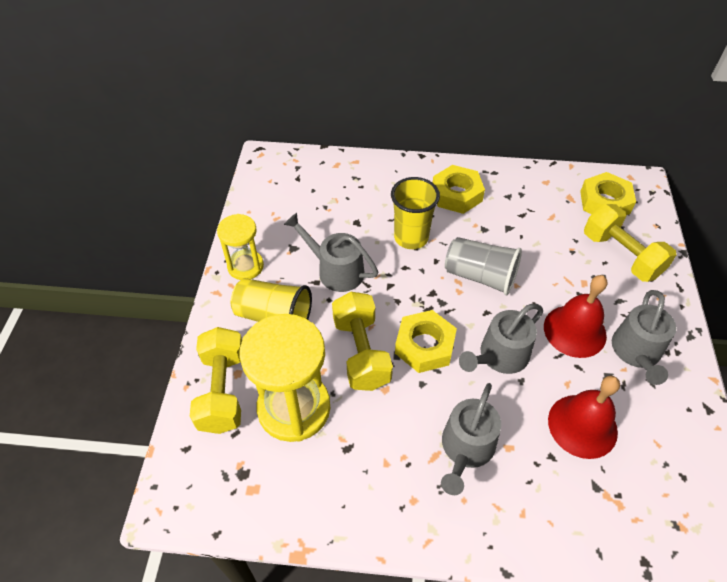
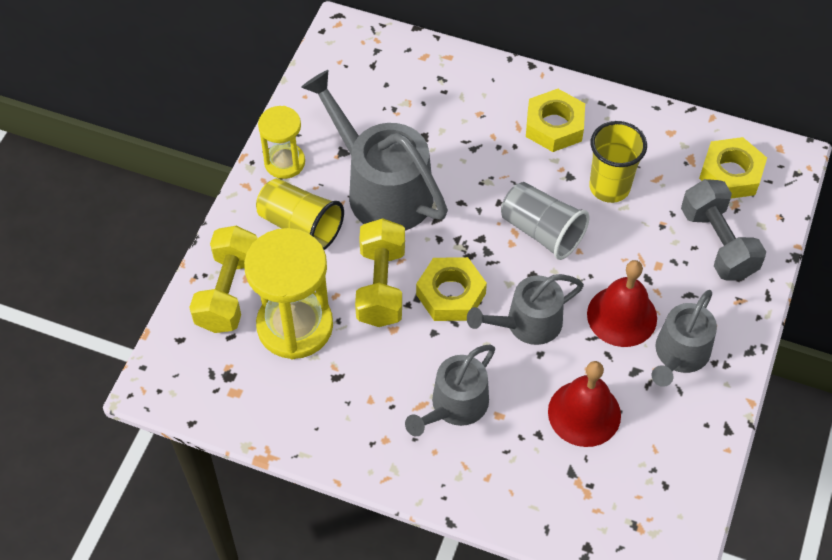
camera: 15 degrees right, 5 degrees up
grey watering can [284,213,378,292] -> grey watering can [301,70,448,230], size x1.63
yellow cup [391,177,440,249] -> yellow cup moved to [589,121,647,203]
yellow dumbbell [584,204,677,282] -> grey dumbbell [681,179,766,281]

